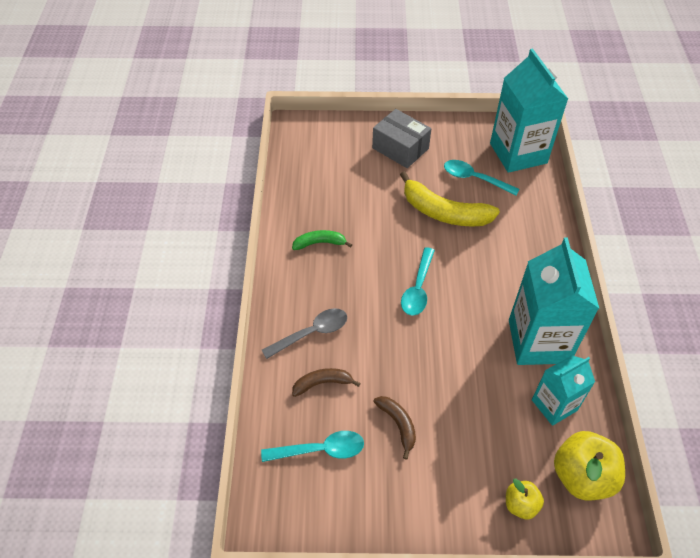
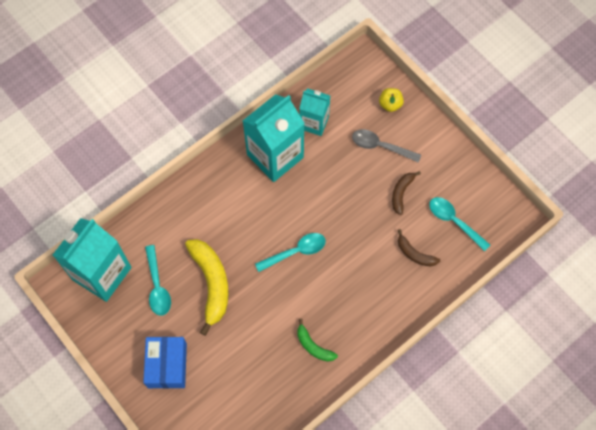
camera: 130 degrees left, 15 degrees up
grey spoon [262,308,347,359] -> grey spoon moved to [352,129,421,163]
grey box [372,109,431,168] -> blue box [143,337,187,389]
yellow apple [554,431,625,500] -> none

